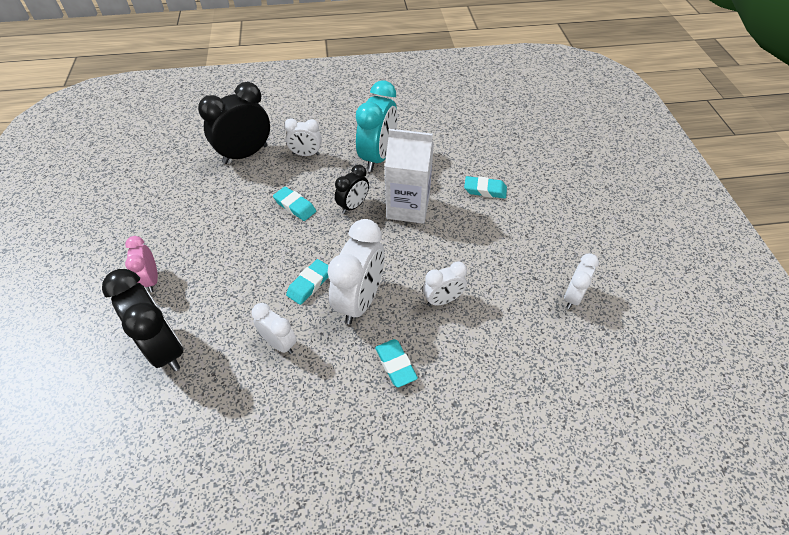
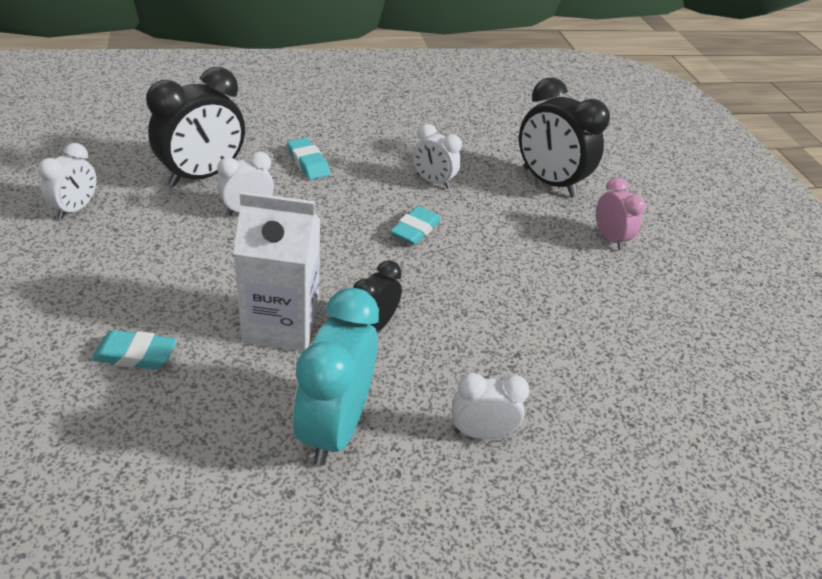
camera: 170 degrees right, 10 degrees down
black clock [198,82,270,164] -> black clock moved to [146,67,245,187]
turquoise eraser [273,187,316,221] -> none
white clock [327,219,384,324] -> none

